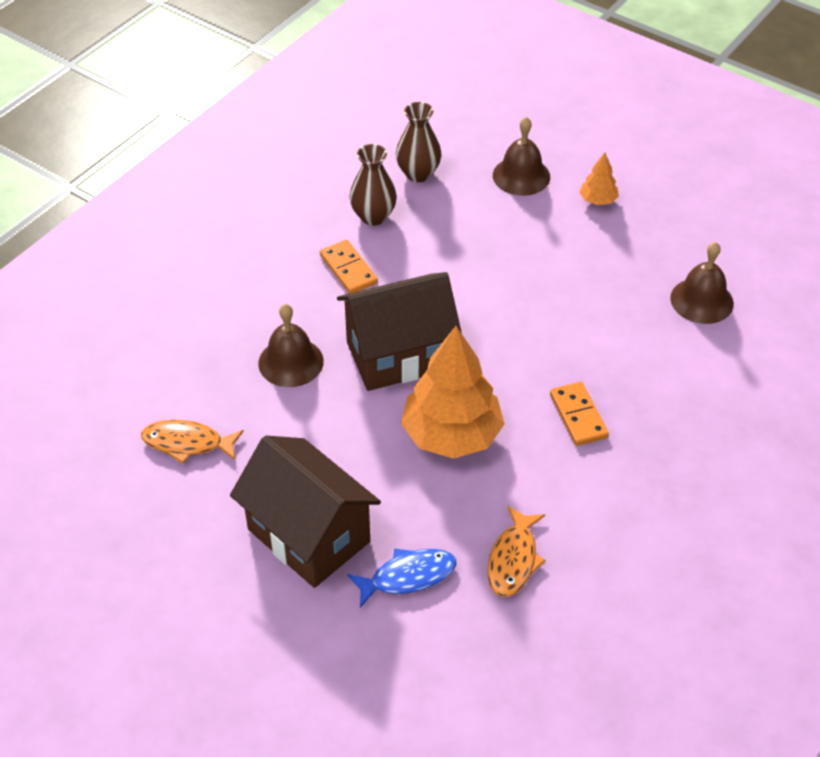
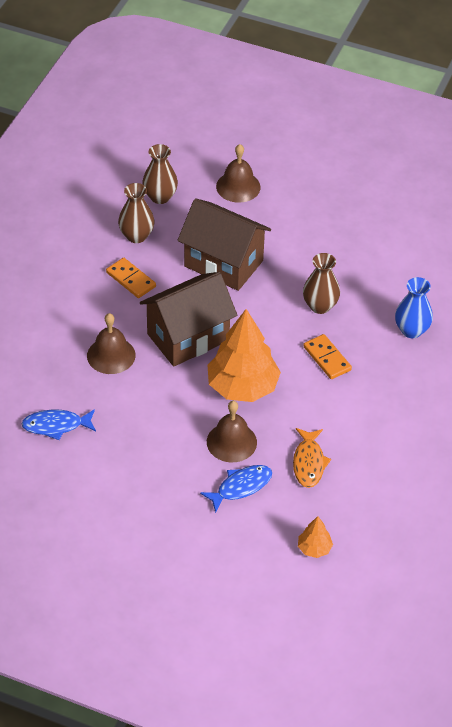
camera: 15 degrees left, 0 degrees up
orange fish [141,420,244,464] -> blue fish [22,409,96,440]
brown house [230,436,381,588] -> brown house moved to [178,198,271,291]
orange tree [580,152,619,205] -> orange tree moved to [298,516,333,558]
brown bell [670,242,734,324] -> brown bell moved to [207,401,257,462]
none -> brown vase [303,253,340,314]
none -> blue vase [395,277,433,338]

